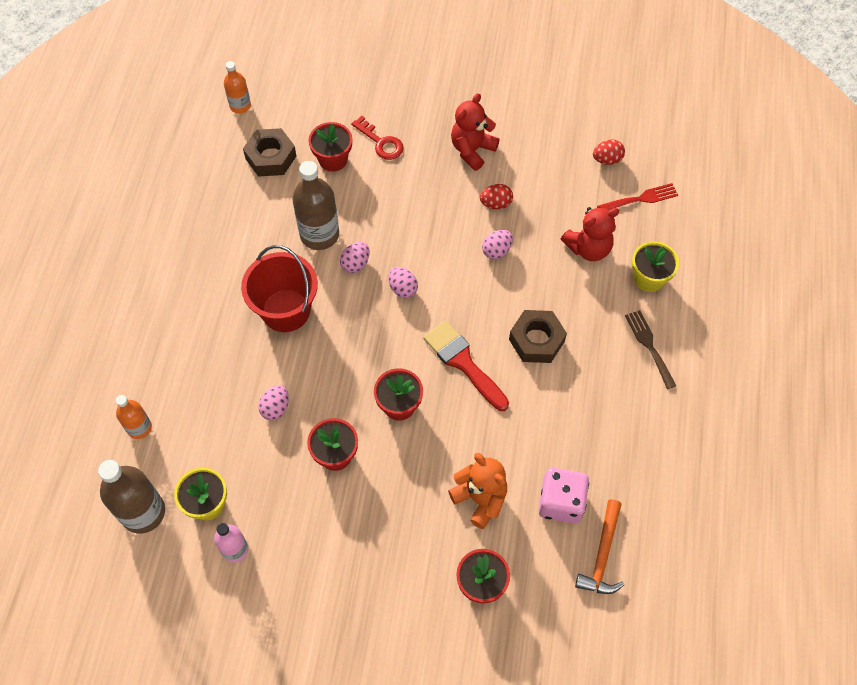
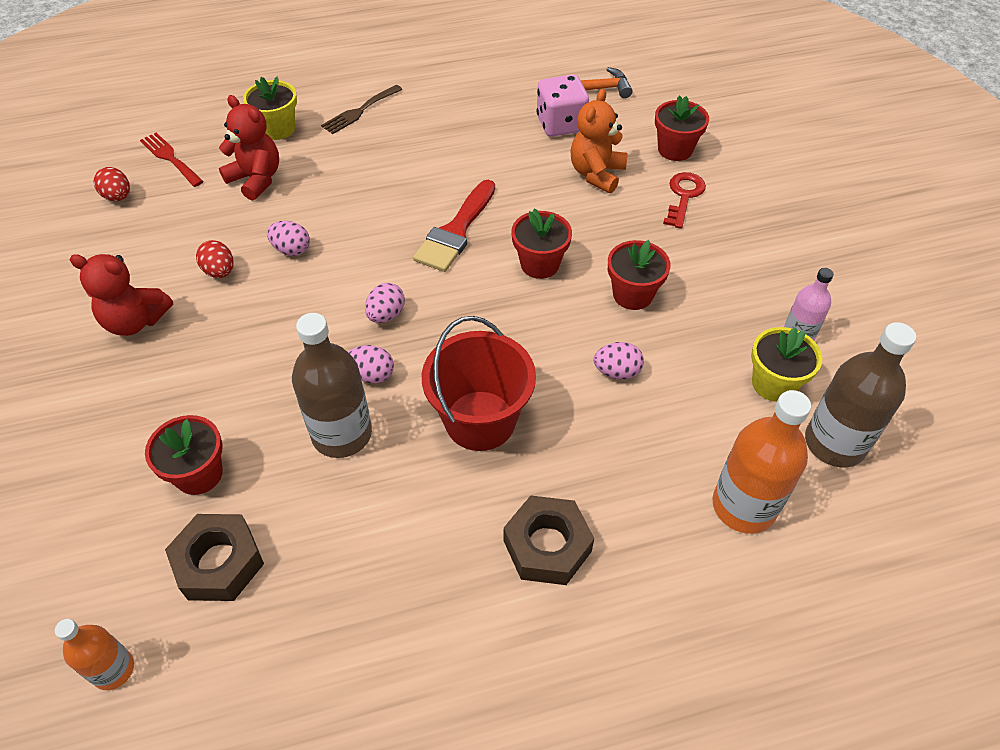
camera: 115 degrees left, 10 degrees down
orange bottle [116,395,152,439] -> orange bottle [712,390,811,534], size x1.73
red key [351,116,404,160] -> red key moved to [663,172,706,229]
brown nut [509,310,567,363] -> brown nut moved to [504,495,594,585]

